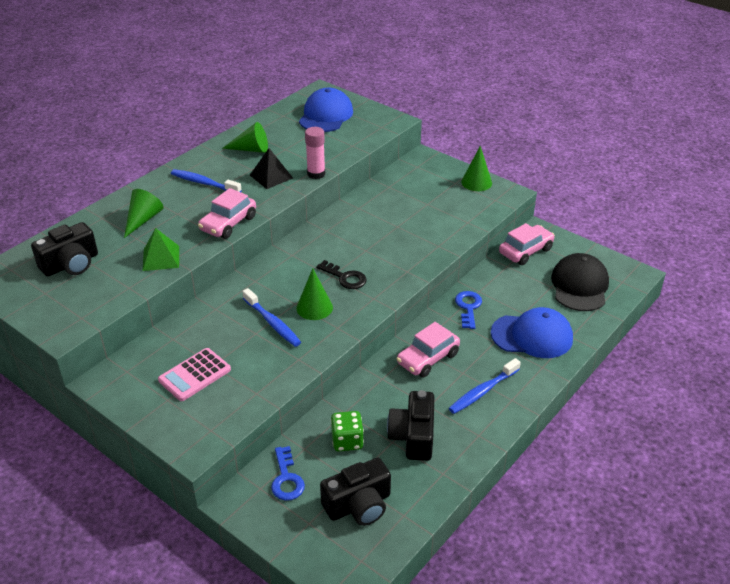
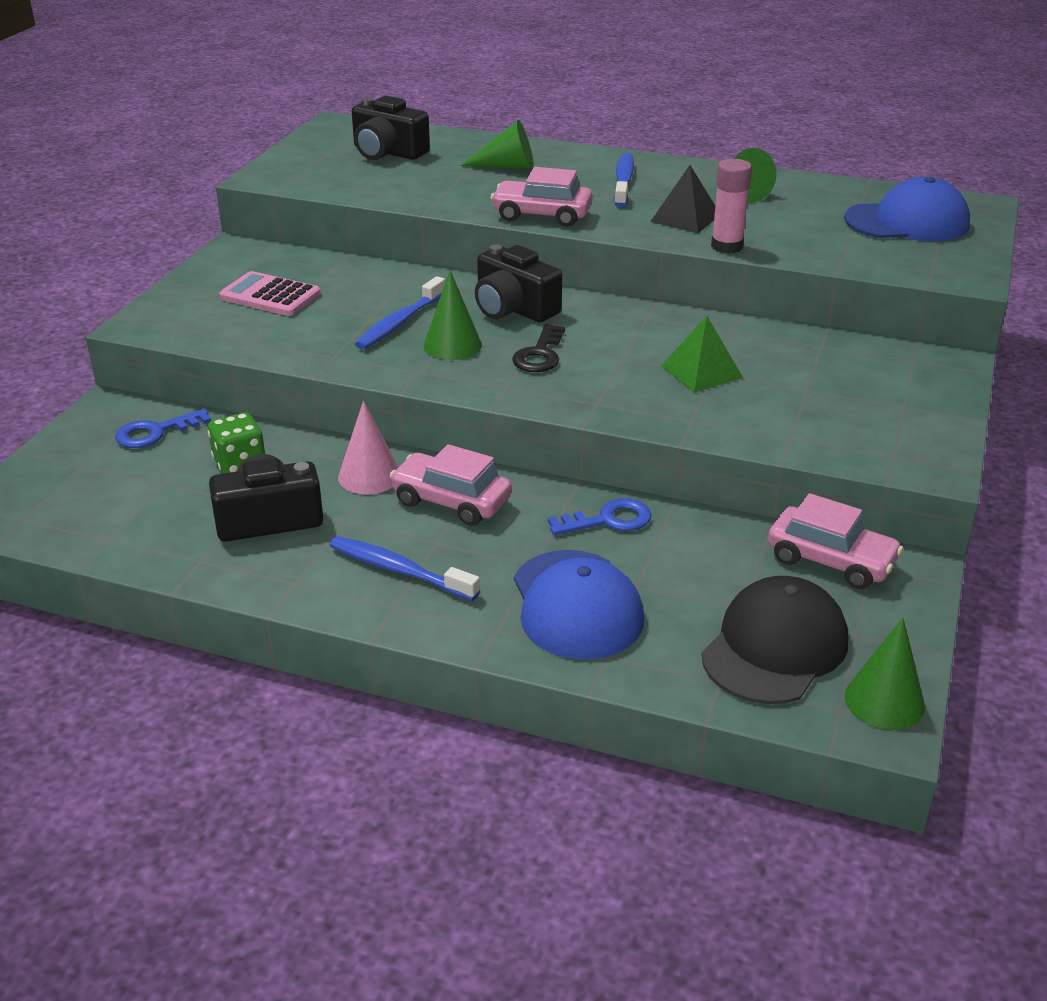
camera: 70 degrees right, 5 degrees down
green pyramid [143,228,179,271] -> green pyramid moved to [661,316,743,393]
black camera [320,458,391,526] -> black camera moved to [475,245,562,322]
green cone [461,146,492,191] -> green cone moved to [845,618,925,730]
black cap [551,253,609,311] -> black cap turned 45 degrees counterclockwise [701,576,848,704]
none -> pink cone [338,401,398,494]

